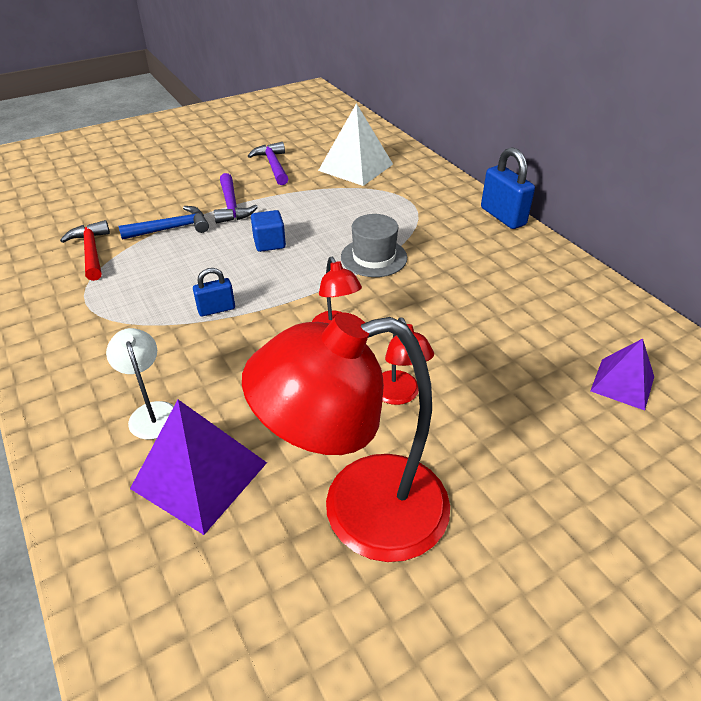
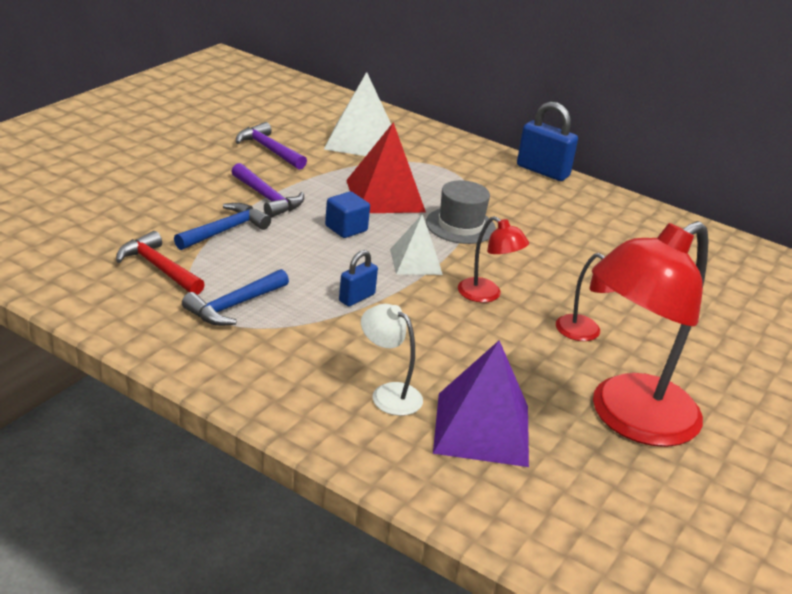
camera: 30 degrees left, 10 degrees down
purple pyramid [590,339,654,411] -> none
none -> blue hammer [182,269,289,326]
none -> red pyramid [346,122,426,213]
none -> white pyramid [390,214,443,275]

